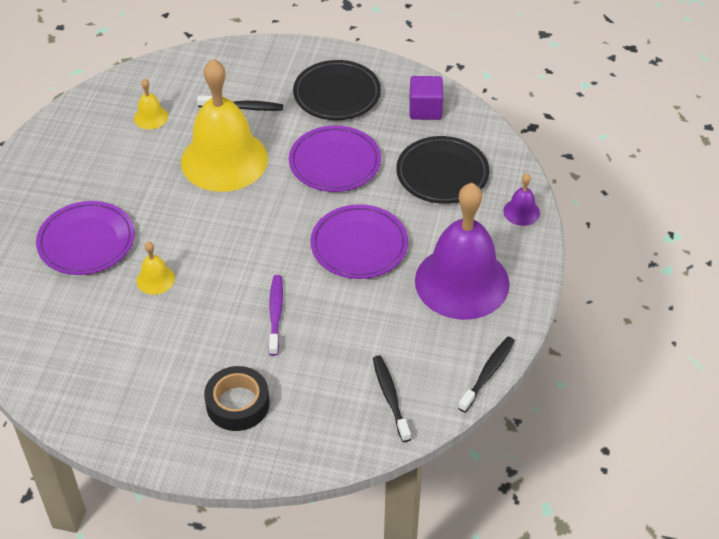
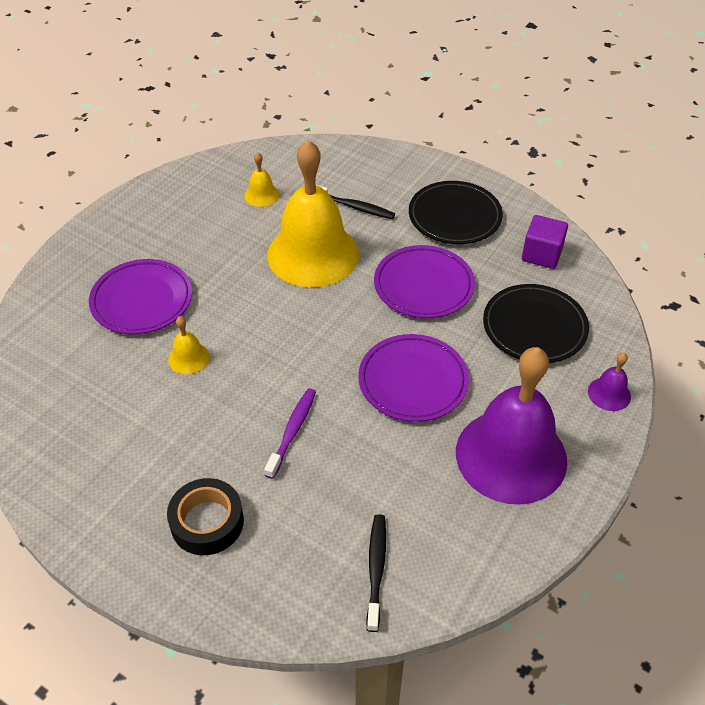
camera: 20 degrees right, 0 degrees up
black toothbrush [458,337,515,412] -> none

